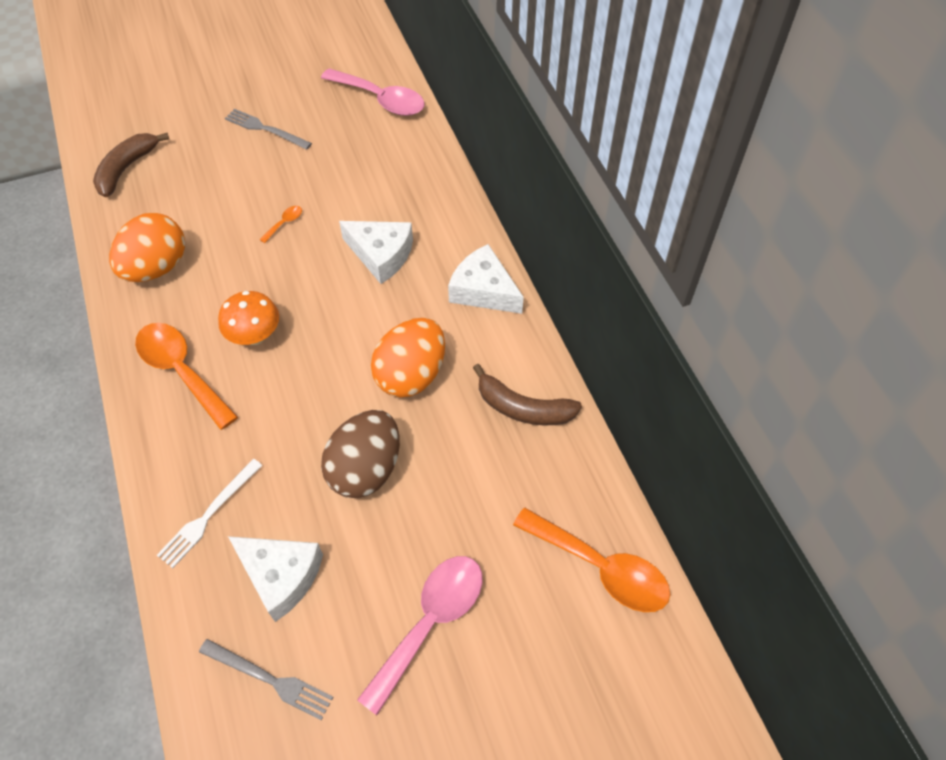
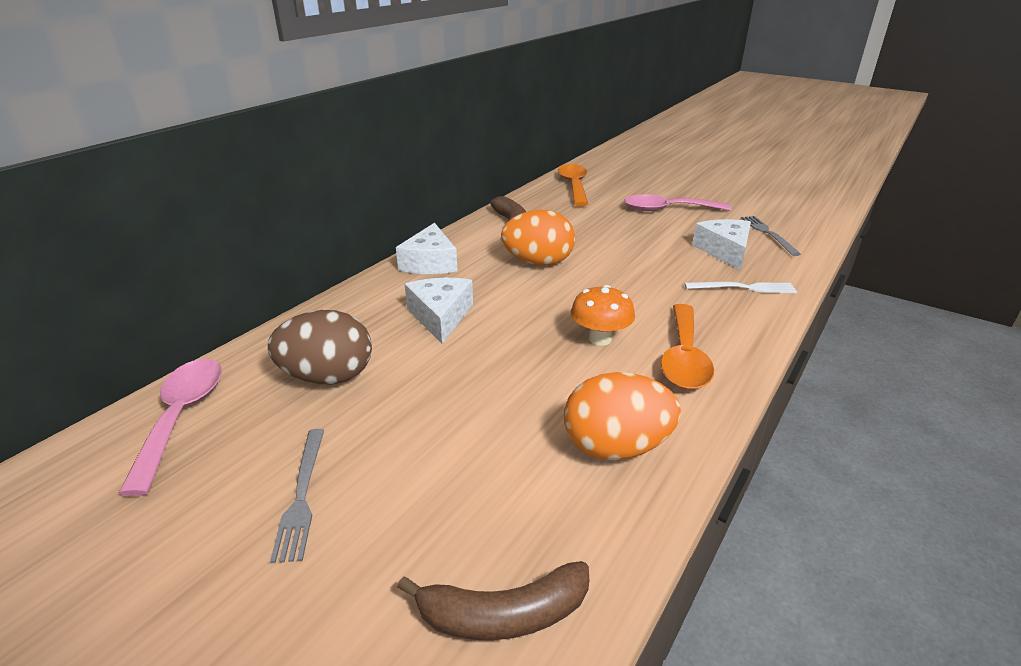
camera: 125 degrees left, 25 degrees down
orange spoon [260,206,302,243] -> none
brown egg [321,410,400,498] -> brown egg moved to [268,310,372,384]

